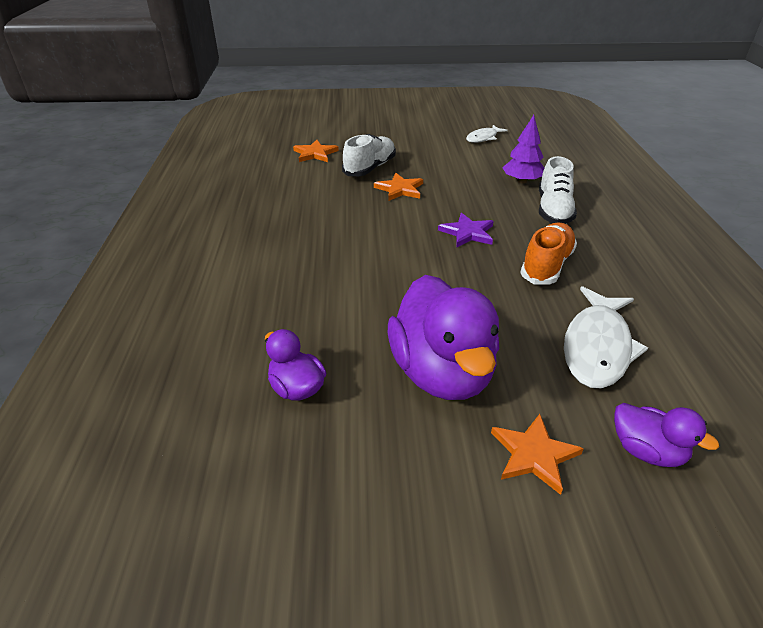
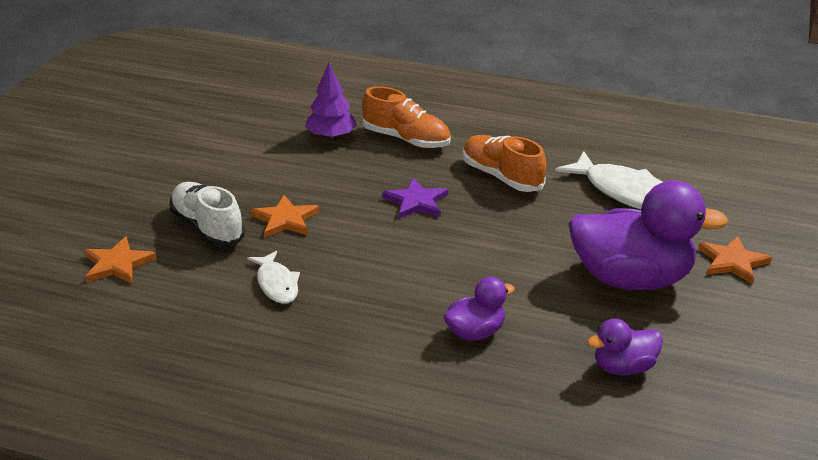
camera: 70 degrees left, 5 degrees down
white fish [466,125,508,143] -> white fish moved to [247,251,300,304]
white shoe [539,156,577,224] -> orange shoe [362,86,451,148]
purple duck [614,403,719,467] -> purple duck moved to [444,277,515,341]

